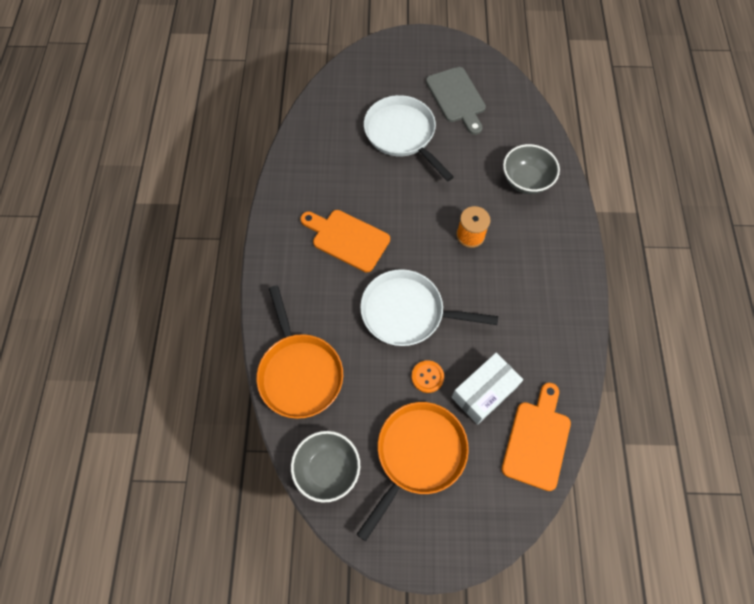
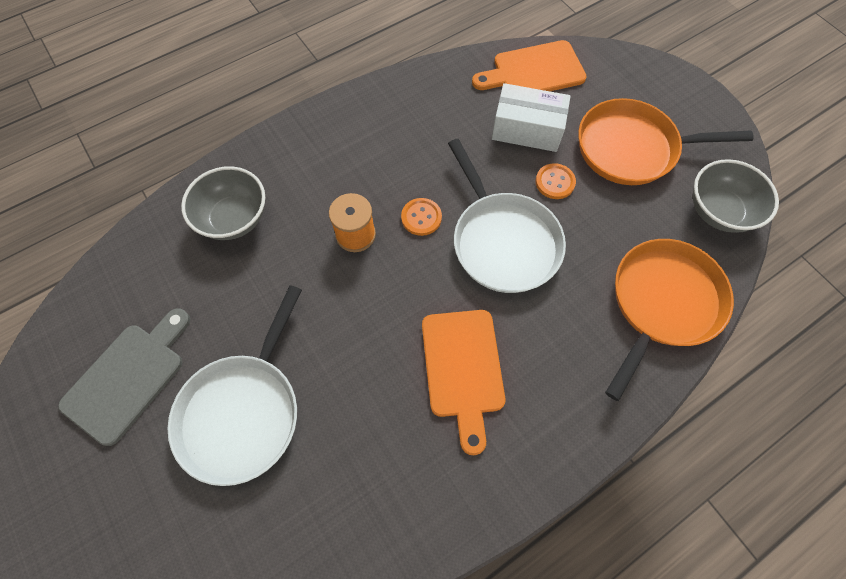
camera: 125 degrees left, 0 degrees up
none -> orange button [401,198,442,236]

